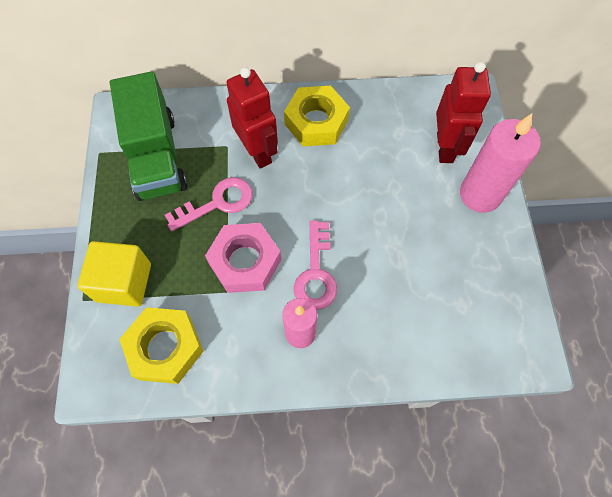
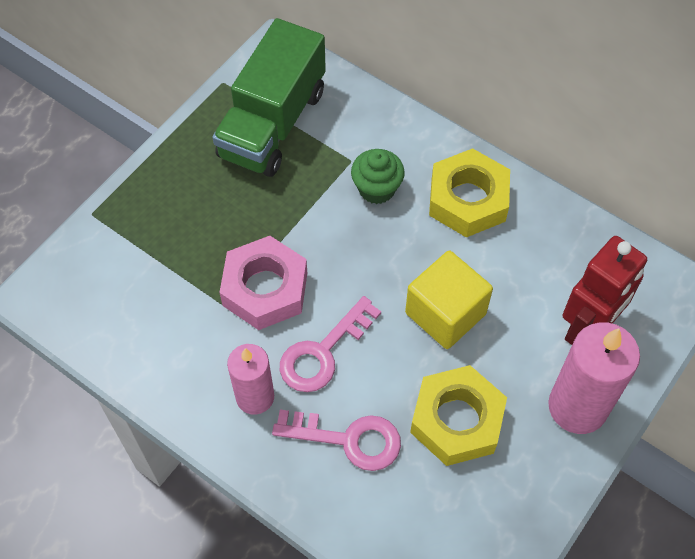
camera: 40 degrees right, 5 degrees down
yellow cube [77,241,151,307] -> yellow cube moved to [405,251,493,349]
yellow nut [119,307,203,384] -> yellow nut moved to [410,365,507,466]
pink key [165,177,252,232] -> pink key moved to [272,410,401,471]
red robot [226,67,278,168] -> green cupcake [351,149,405,204]

